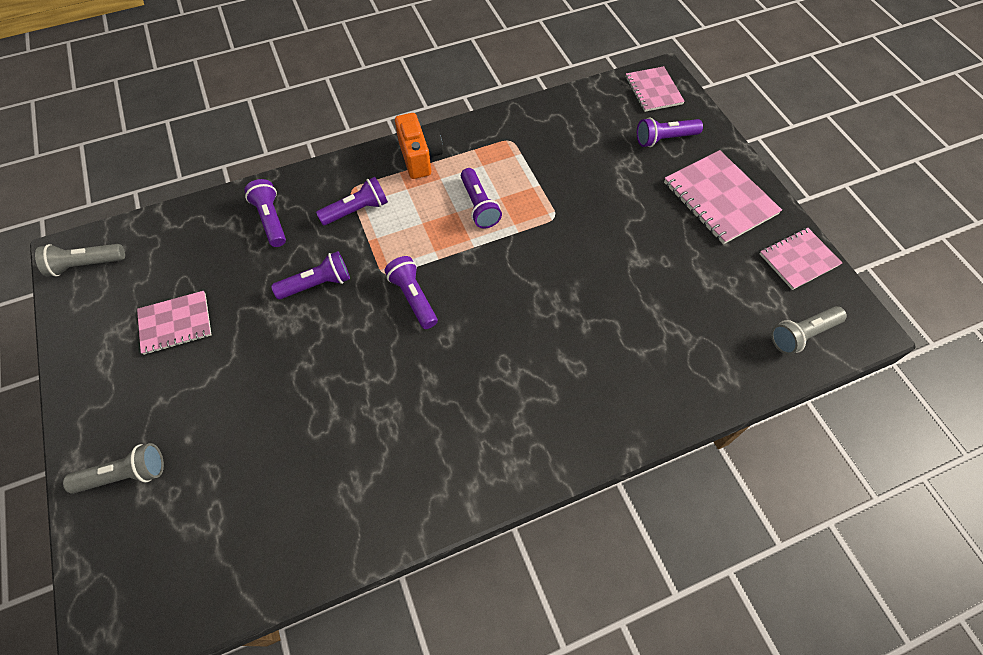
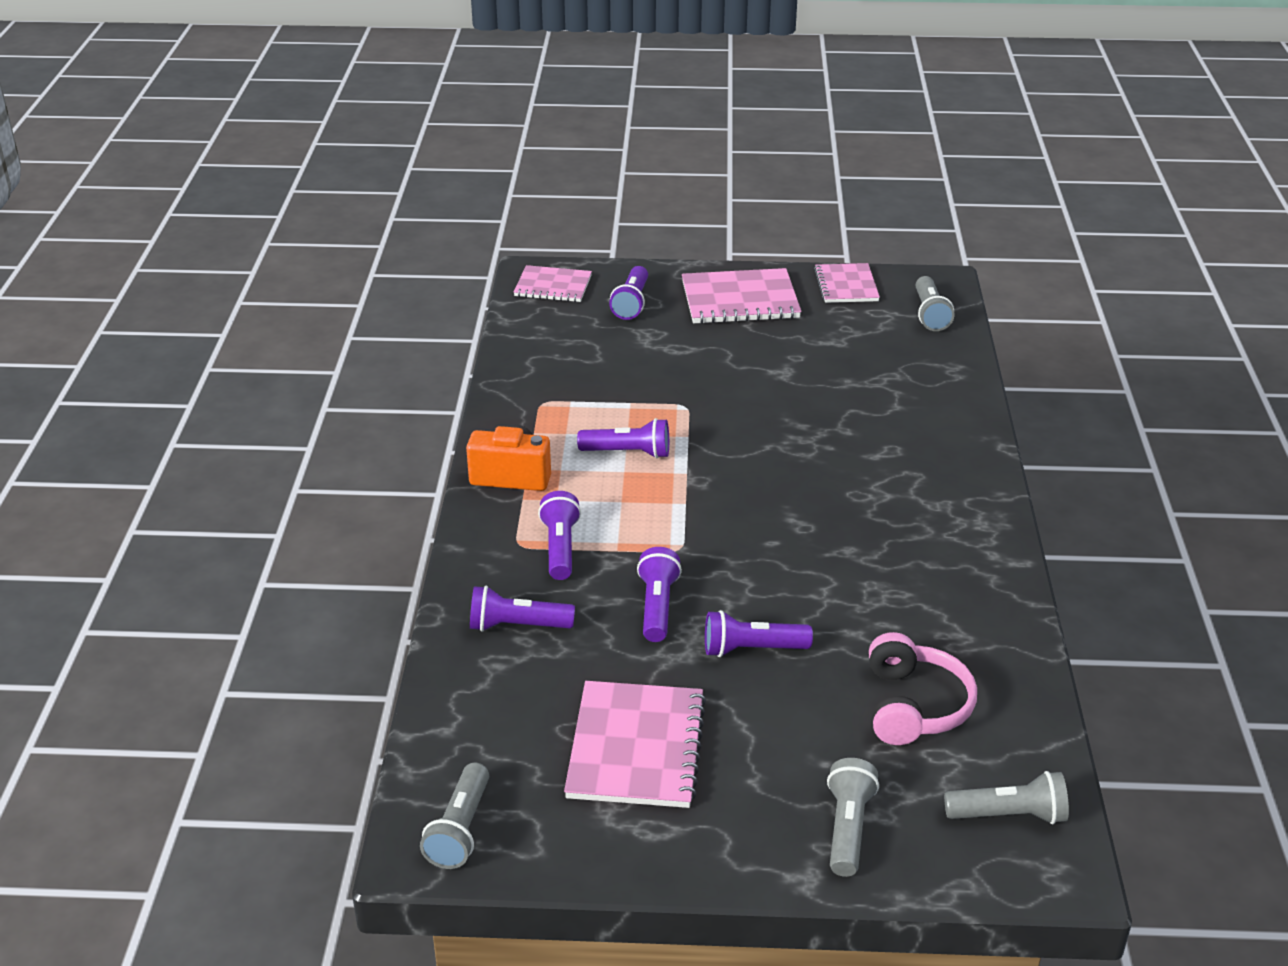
camera: 65 degrees left, 25 degrees down
pink notebook [137,291,212,355] -> pink notebook [564,681,706,808], size x1.56
purple flashlight [385,256,438,329] -> purple flashlight moved to [705,610,813,657]
none -> pink headphones [869,632,977,745]
none -> grey flashlight [944,771,1069,824]

